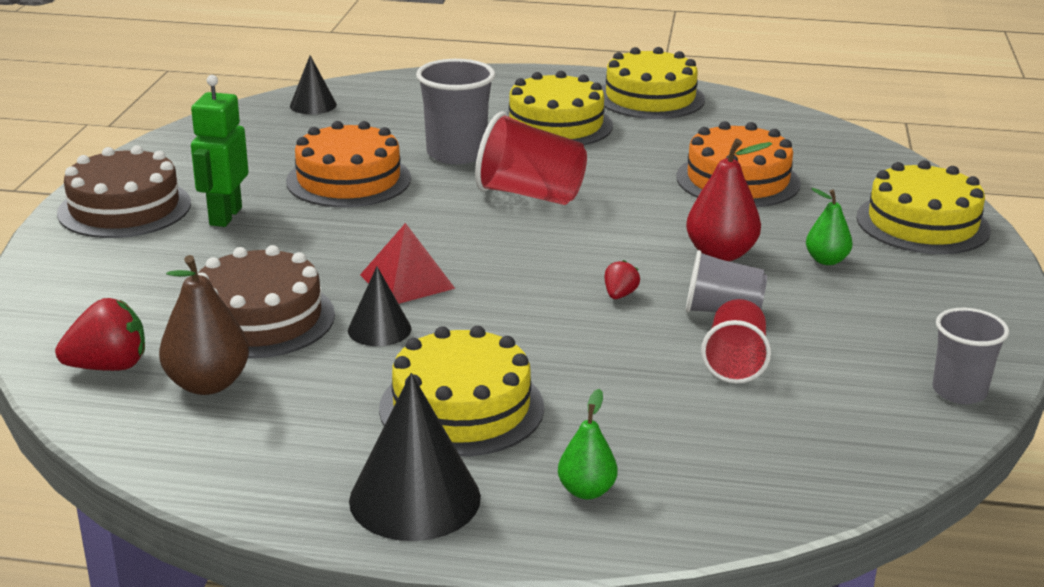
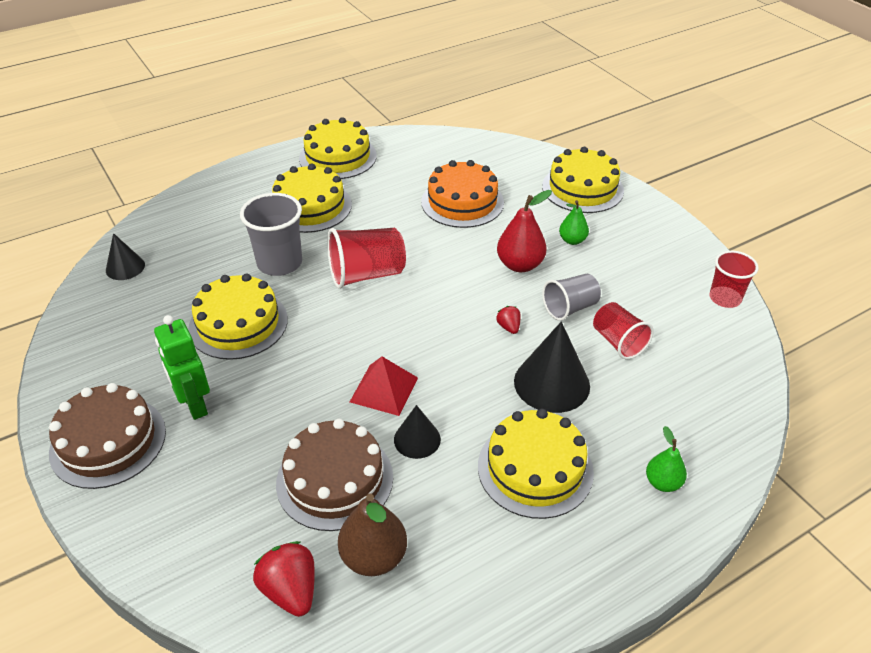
camera: 40 degrees left, 15 degrees up
red strawberry [55,298,145,371] -> red strawberry turned 60 degrees counterclockwise [253,541,315,617]
orange cake [286,121,411,207] -> yellow cake [188,274,288,360]
black cone [349,373,481,541] -> black cone moved to [514,322,590,413]
grey cup [932,308,1009,404] -> red cup [709,251,759,308]

